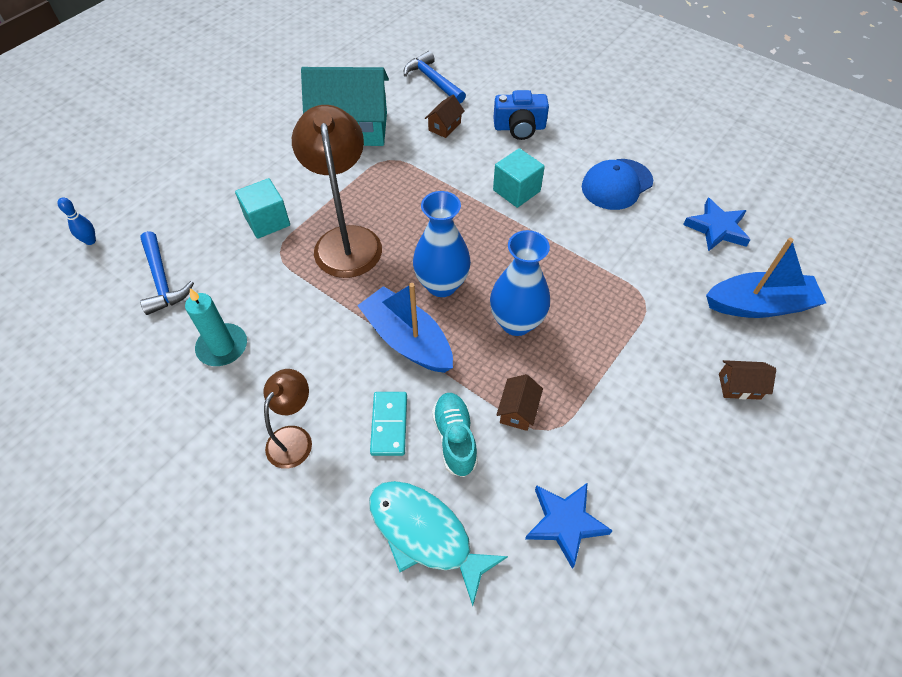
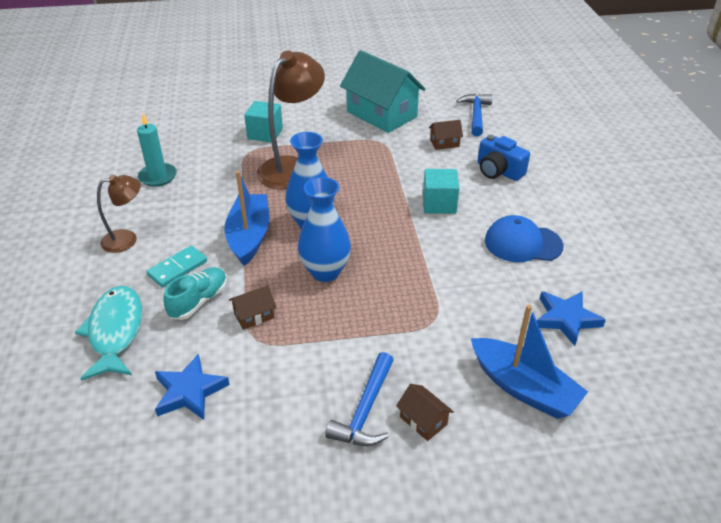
camera: 45 degrees right, 15 degrees down
blue bowling pin [58,197,96,245] -> none
blue hammer [140,231,194,315] -> blue hammer moved to [325,352,394,446]

